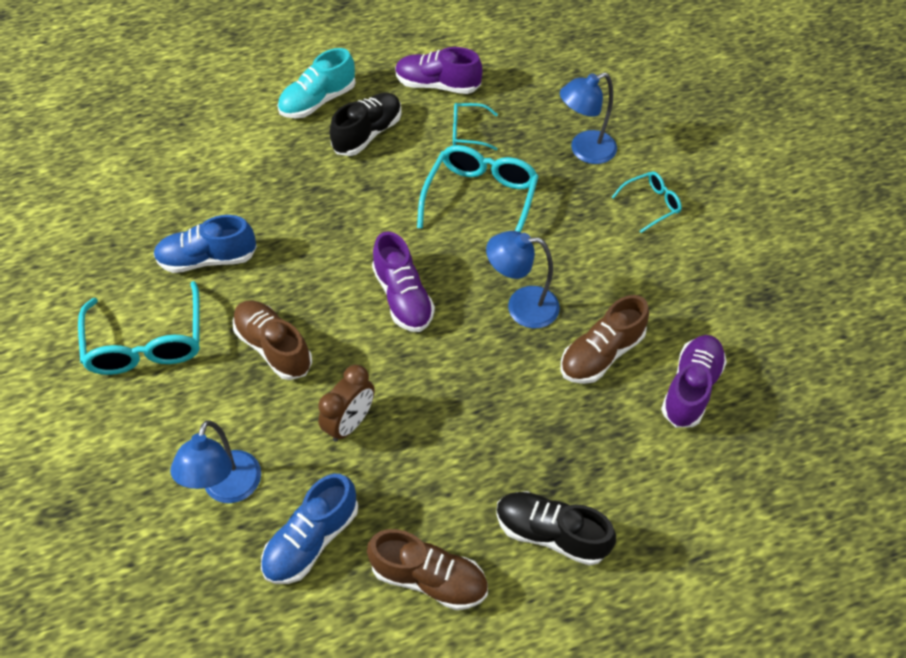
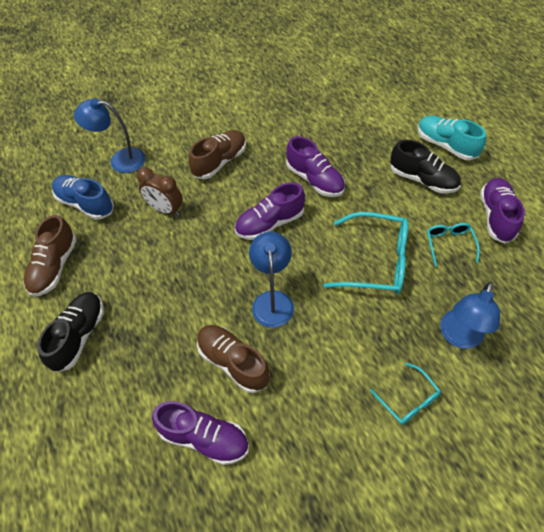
camera: 85 degrees right, 0 degrees up
turquoise glasses [78,281,200,375] -> none
blue shoe [154,215,257,273] -> none
blue lamp [560,72,617,164] -> blue lamp turned 120 degrees counterclockwise [440,282,500,349]
none -> purple shoe [286,136,345,197]

